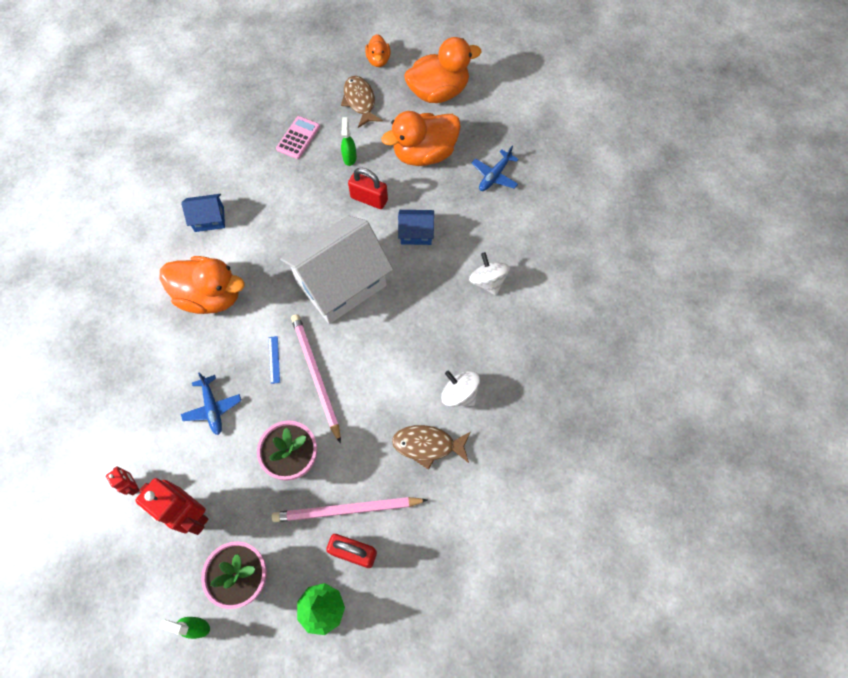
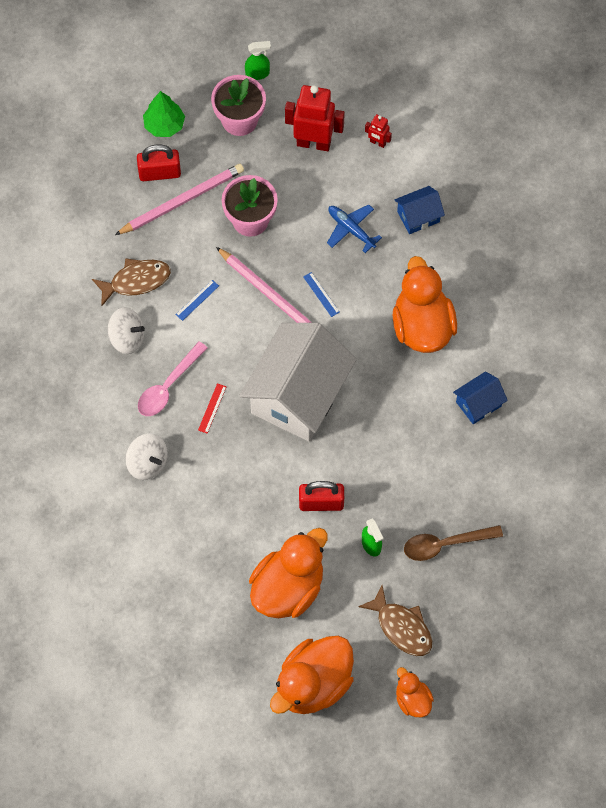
camera: 155 degrees right, 0 degrees up
orange duck [159,256,245,314] -> orange duck turned 90 degrees clockwise [393,256,457,353]
pink calculator [276,116,320,159] -> brown spoon [404,525,503,561]
blue house [398,210,434,245] -> blue house moved to [395,186,445,234]
blue plane [472,146,519,191] -> none
none -> pink spoon [138,341,208,416]
none -> blue ruler [176,280,219,321]
none -> red ruler [198,383,226,433]

